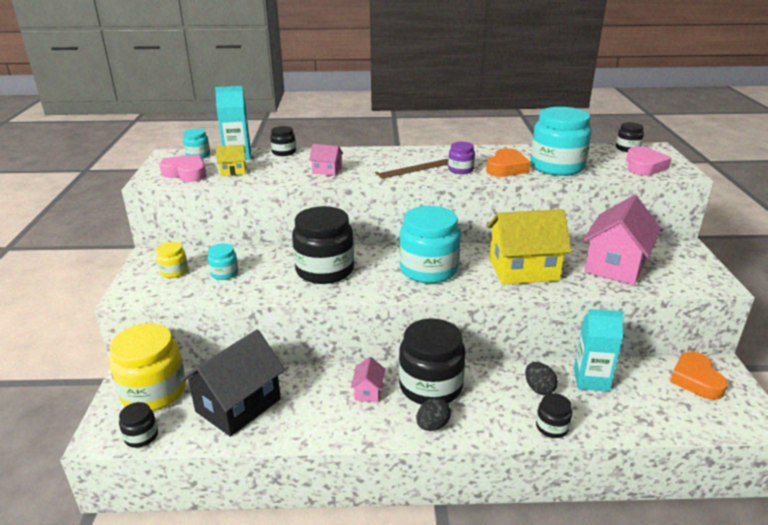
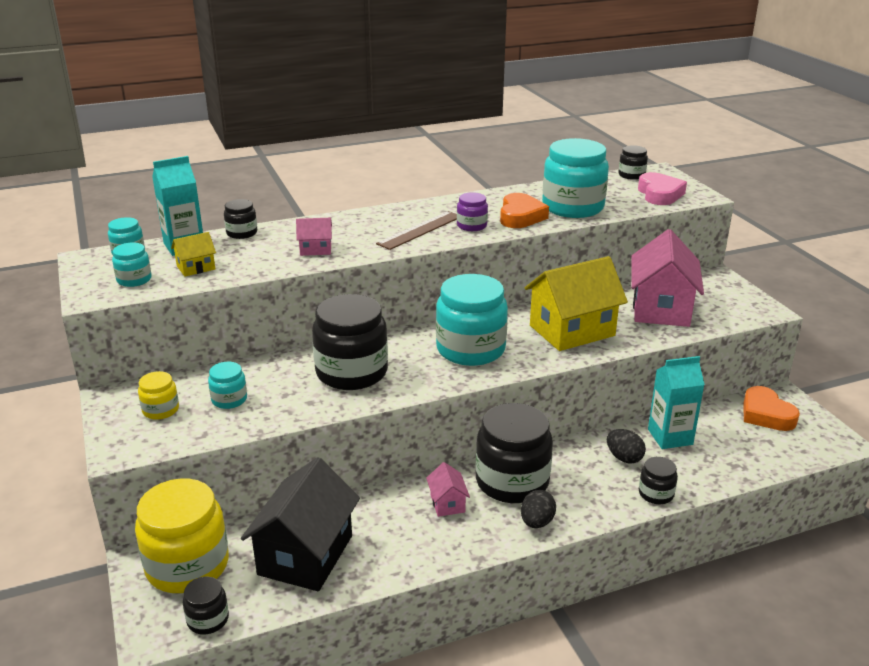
camera: 20 degrees left, 0 degrees up
pink heart [159,155,206,182] -> turquoise jar [112,242,152,287]

